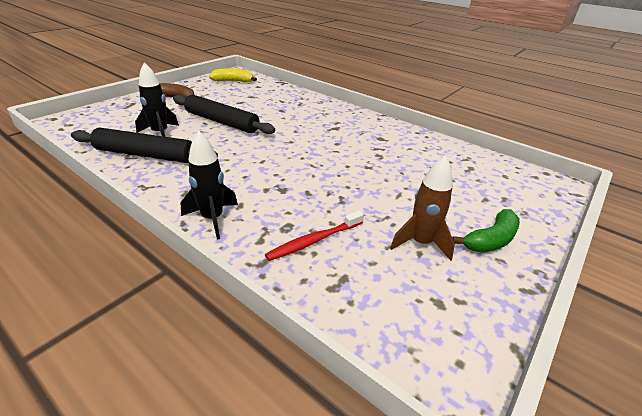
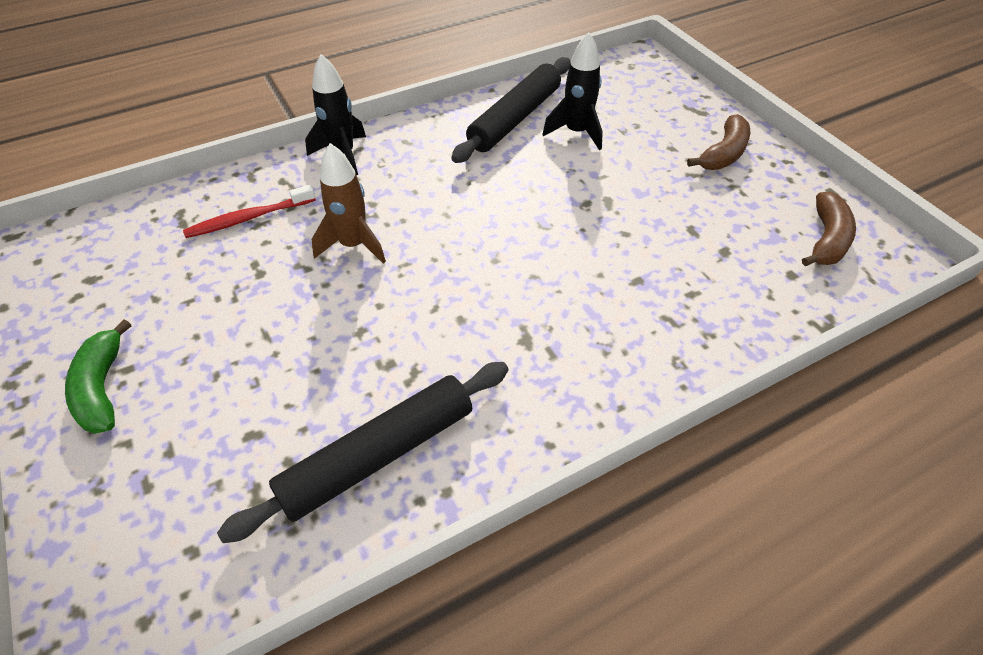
camera: 115 degrees right, 15 degrees up
black rolling pin [173,95,275,134] -> black rolling pin moved to [217,362,508,543]
yellow banana [209,68,257,82] -> brown banana [802,192,856,266]
red toothbrush [265,211,364,261] -> red toothbrush turned 105 degrees counterclockwise [183,185,316,238]
brown rocket [390,155,455,261] -> brown rocket moved to [311,143,386,264]

